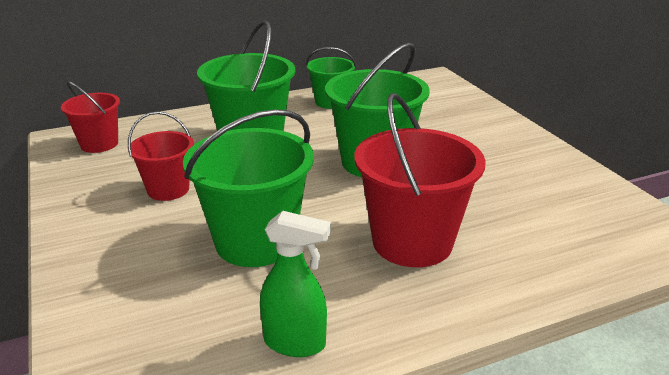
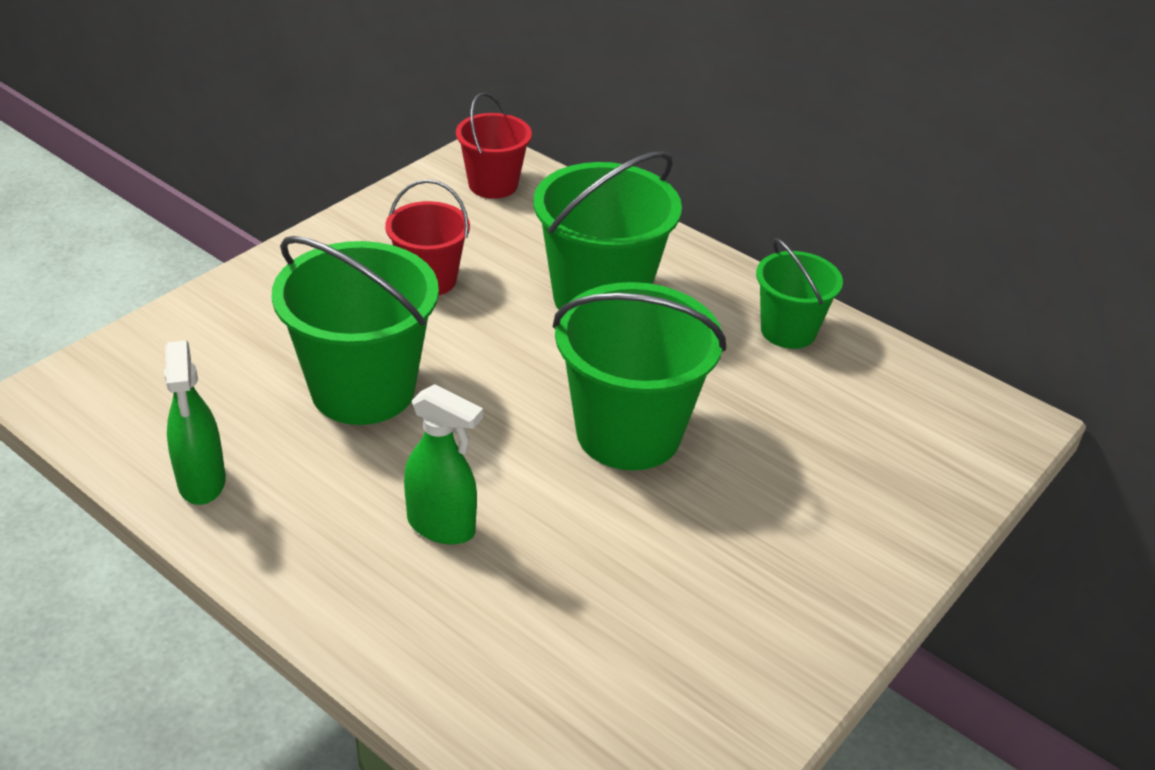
camera: 60 degrees right, 10 degrees up
red bucket [355,93,486,267] -> green spray bottle [404,384,483,545]

